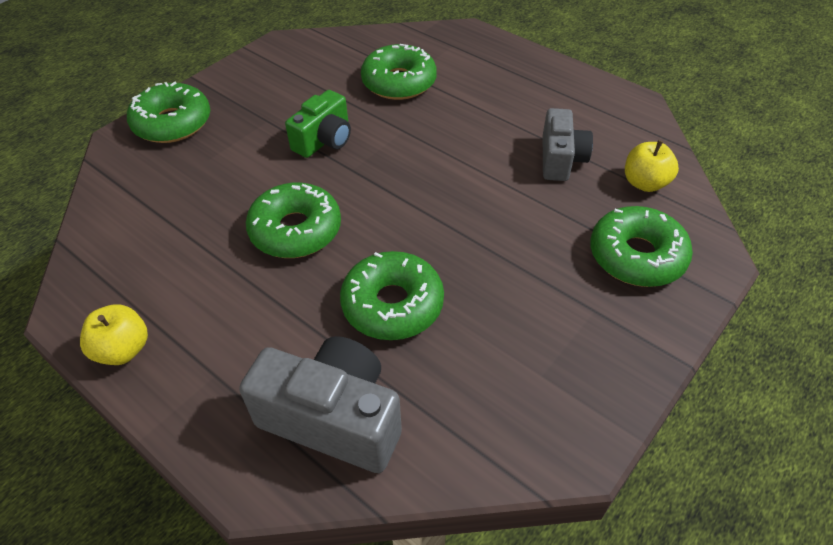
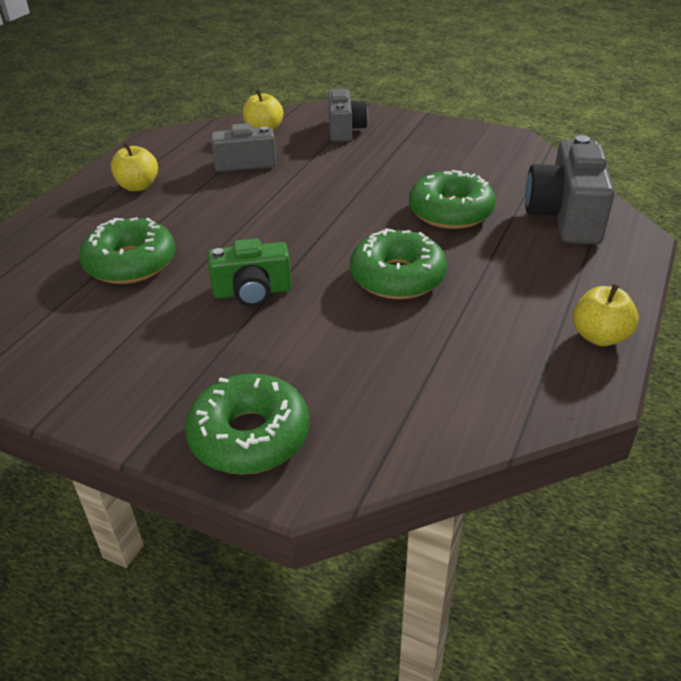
camera: 105 degrees left, 10 degrees down
green camera [285,90,351,158] -> green camera turned 150 degrees clockwise [208,238,291,307]
green donut [590,206,693,287] -> grey camera [328,89,368,142]
none -> yellow apple [111,142,158,191]

